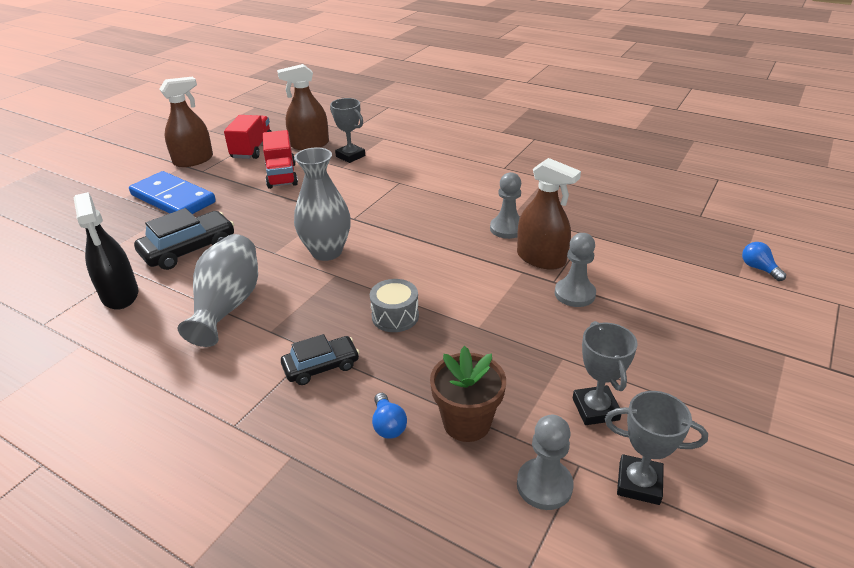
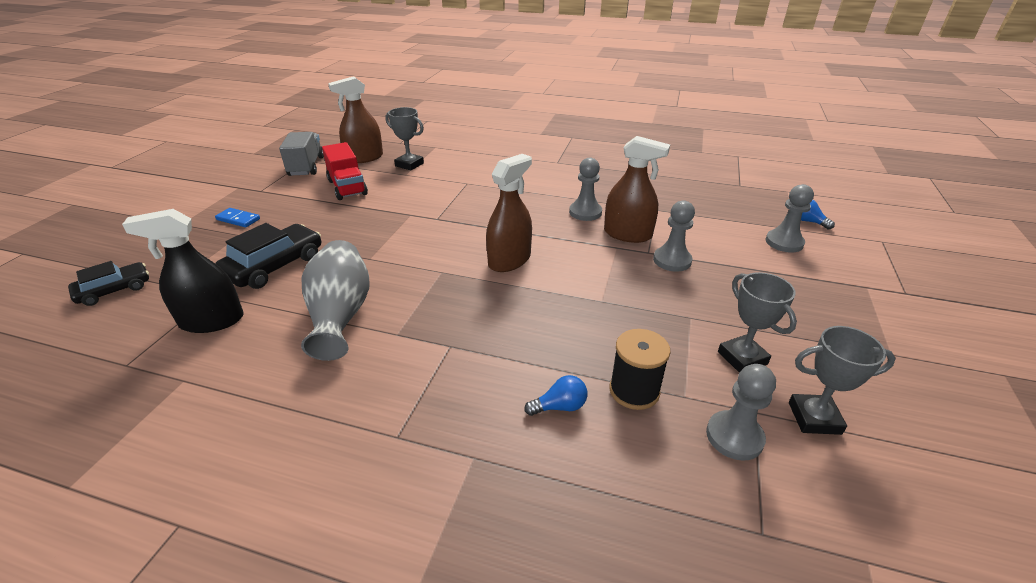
camera: 15 degrees left, 0 degrees up
black spray bottle [74,192,138,310] -> black spray bottle turned 120 degrees clockwise [122,209,243,333]
blue domino [129,171,216,214] -> blue domino [215,208,260,228], size x0.45
brown spray bottle [160,76,213,167] -> brown spray bottle moved to [486,154,532,272]
red truck [224,115,272,159] -> grey truck [279,132,324,176]
black car [281,334,359,385] -> black car moved to [68,261,149,306]
grey vase [294,148,351,261] -> none
grey drum [370,279,419,332] -> none
blue light bulb [372,393,407,439] -> blue light bulb turned 75 degrees counterclockwise [524,375,587,416]
brown flower pot [430,346,506,442] -> black spool [609,329,670,410]
none -> grey pawn [766,184,814,253]

